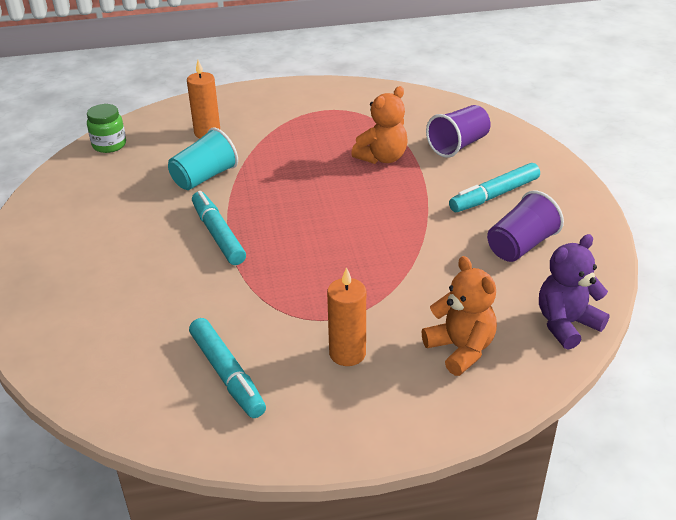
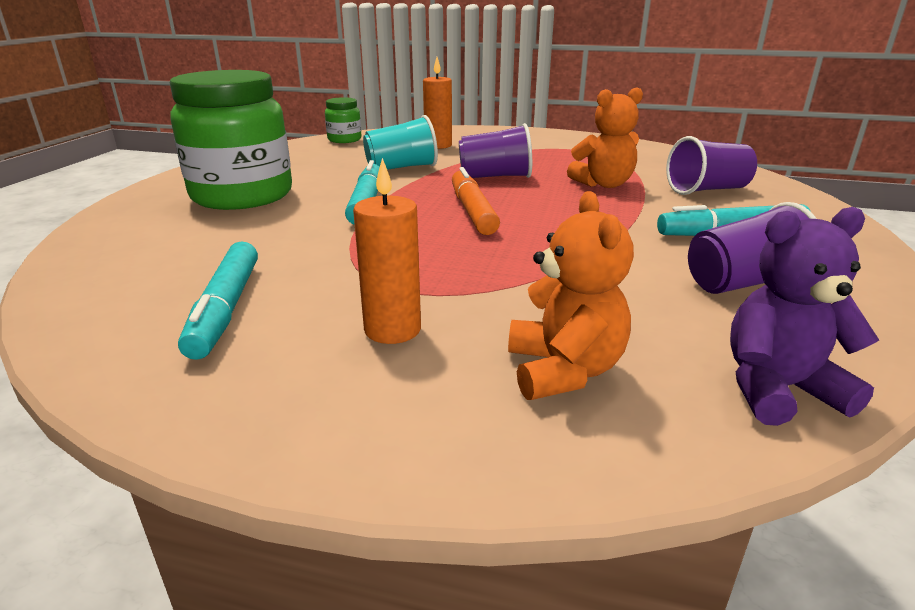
camera: 25 degrees right, 10 degrees down
none -> green jar [170,70,292,210]
none -> orange marker [452,167,500,235]
none -> purple cup [459,123,532,178]

